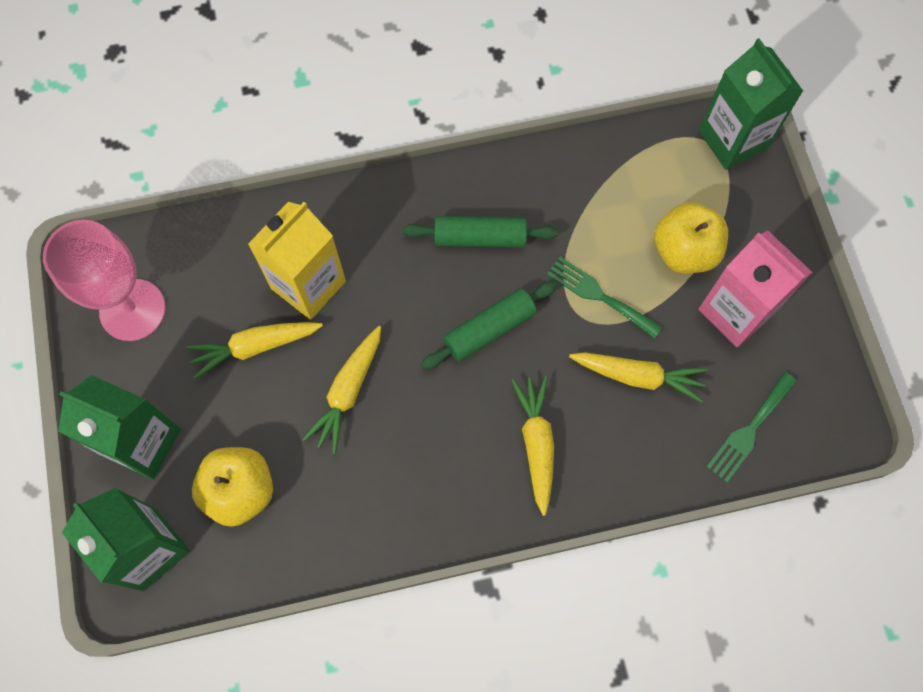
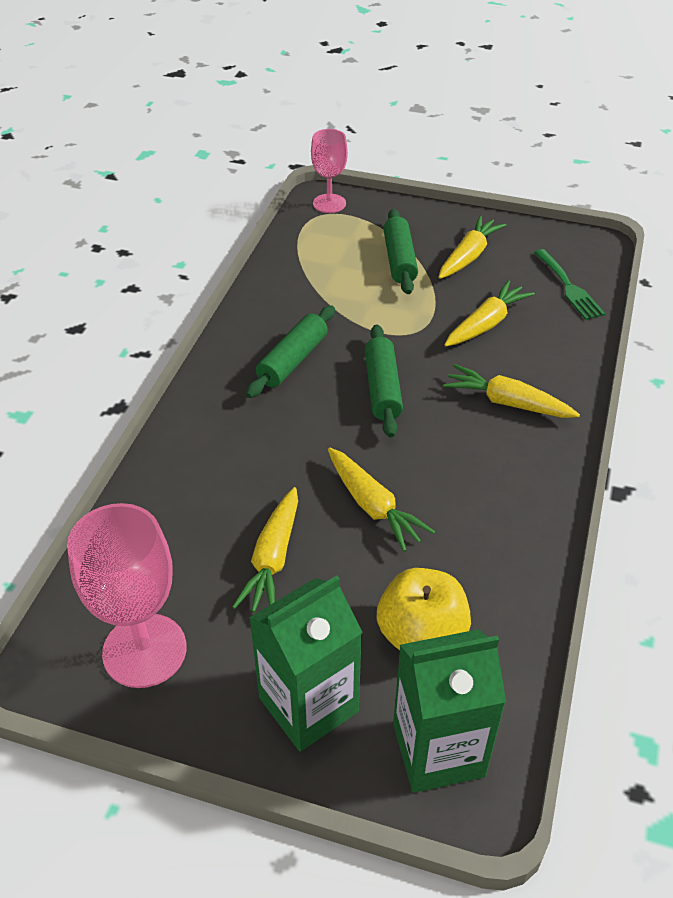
camera: 60 degrees left, 25 degrees down
yellow carton [248,202,346,320] -> none
green fork [547,257,662,338] -> none
yellow apple [654,202,728,274] -> green rolling pin [383,209,418,294]
green carton [698,38,803,170] -> pink goblet [311,129,348,213]
pink carton [698,230,812,347] -> yellow carrot [439,215,506,279]

